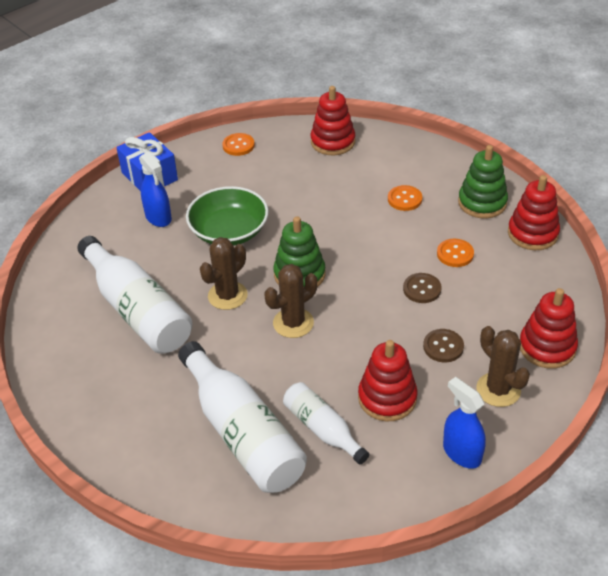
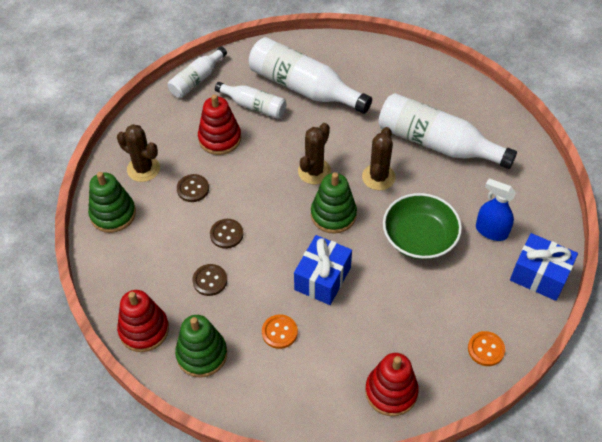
camera: 155 degrees right, 10 degrees up
orange button [437,239,474,267] -> brown button [192,264,227,296]
blue spray bottle [443,377,486,469] -> none
red stacking toy [520,288,578,369] -> green stacking toy [88,172,136,233]
none -> white bottle [168,47,227,98]
none -> blue gift [294,235,352,305]

